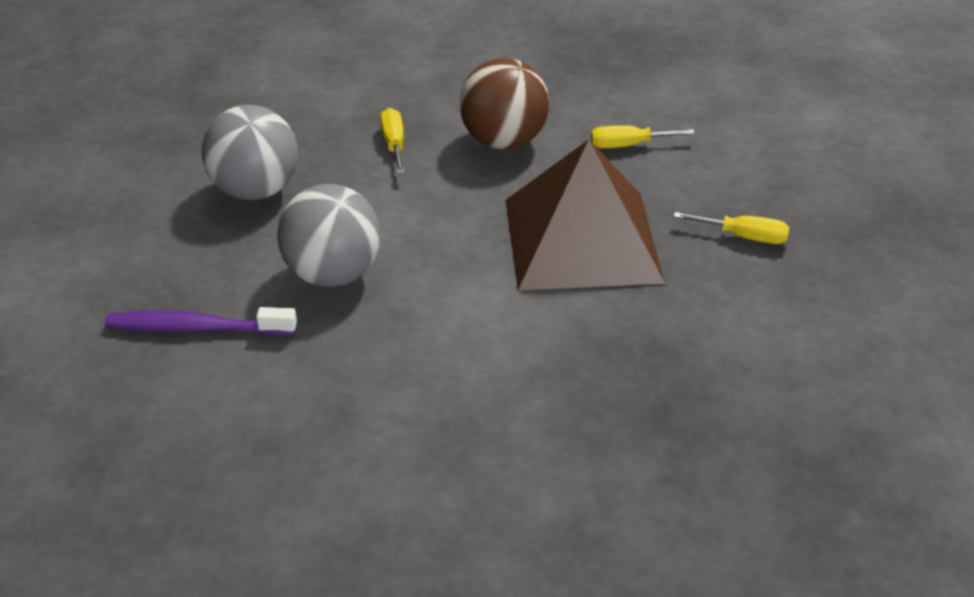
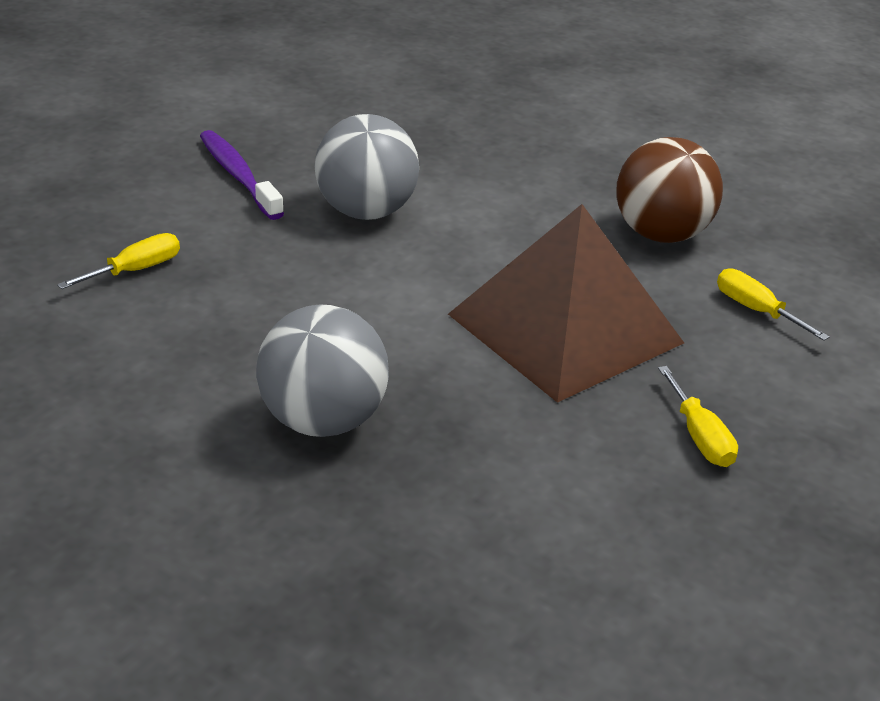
camera: 55 degrees right, 5 degrees down
grey ball [202,105,298,200] -> grey ball moved to [256,304,389,437]
yellow screwdriver [380,108,405,174] -> yellow screwdriver moved to [57,233,180,289]

